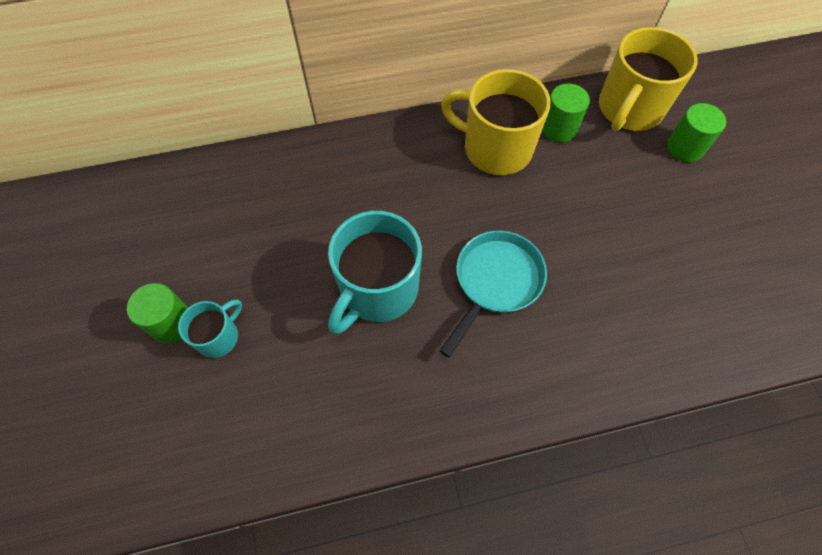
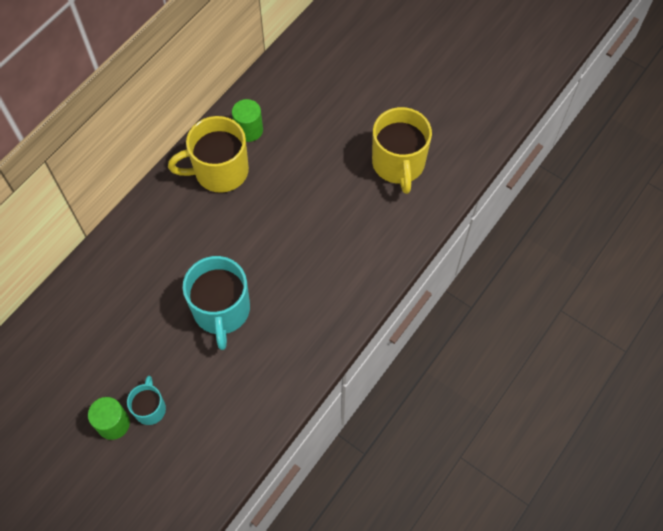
camera: 40 degrees left, 0 degrees up
turquoise pan [440,231,547,358] -> none
yellow mug [599,27,698,132] -> yellow mug moved to [372,107,432,194]
green cylinder [667,103,726,162] -> none

